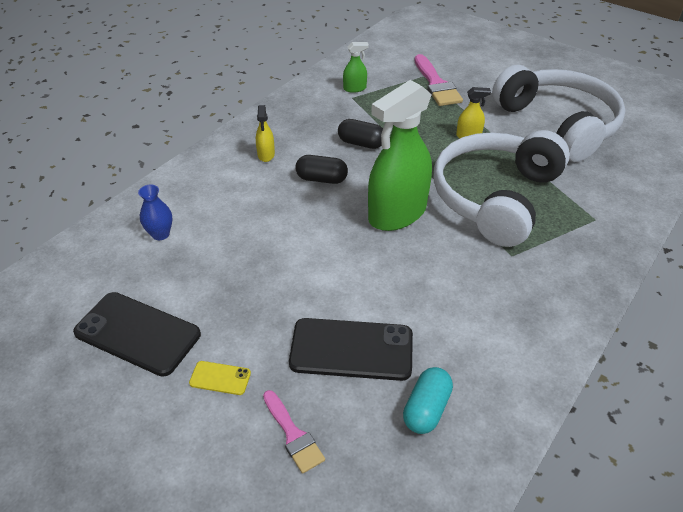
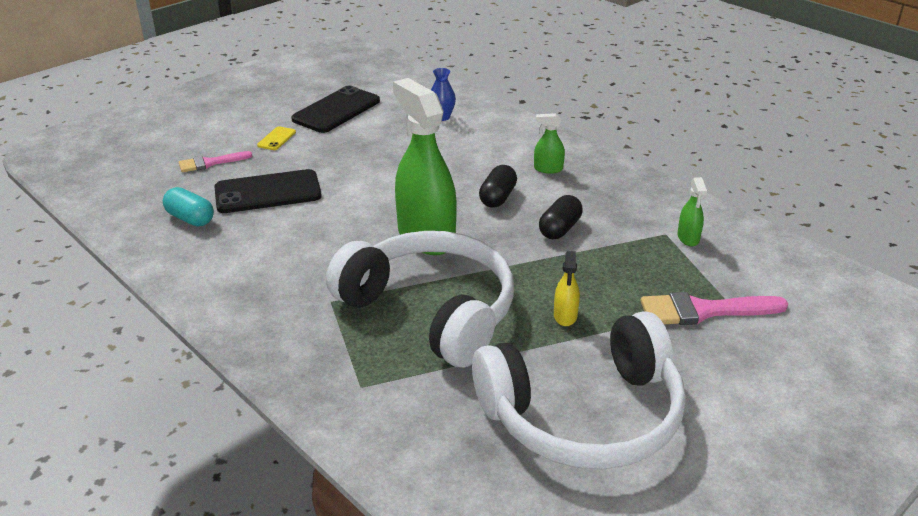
camera: 100 degrees right, 10 degrees down
yellow spray bottle [256,105,275,162] -> green spray bottle [534,113,565,174]
black phone [289,318,413,381] -> black phone turned 60 degrees clockwise [214,169,322,213]

